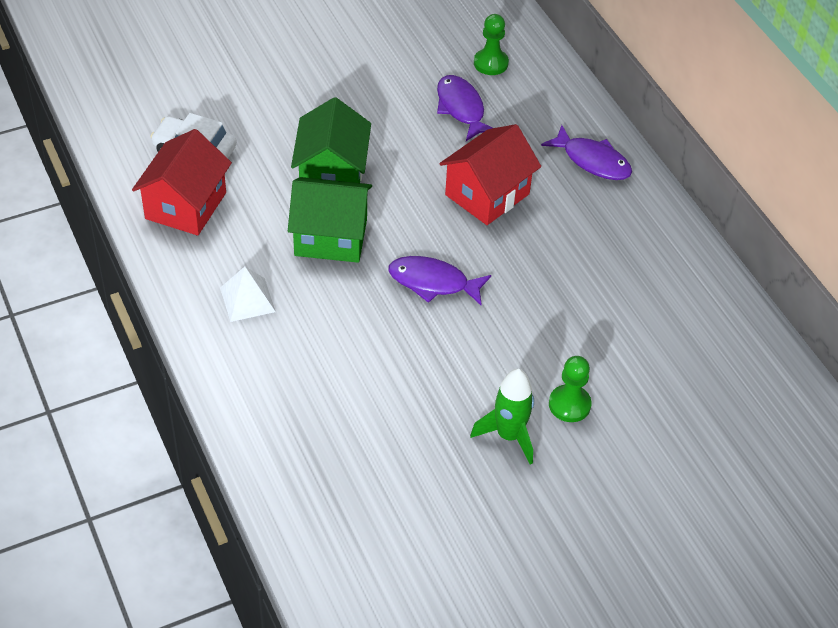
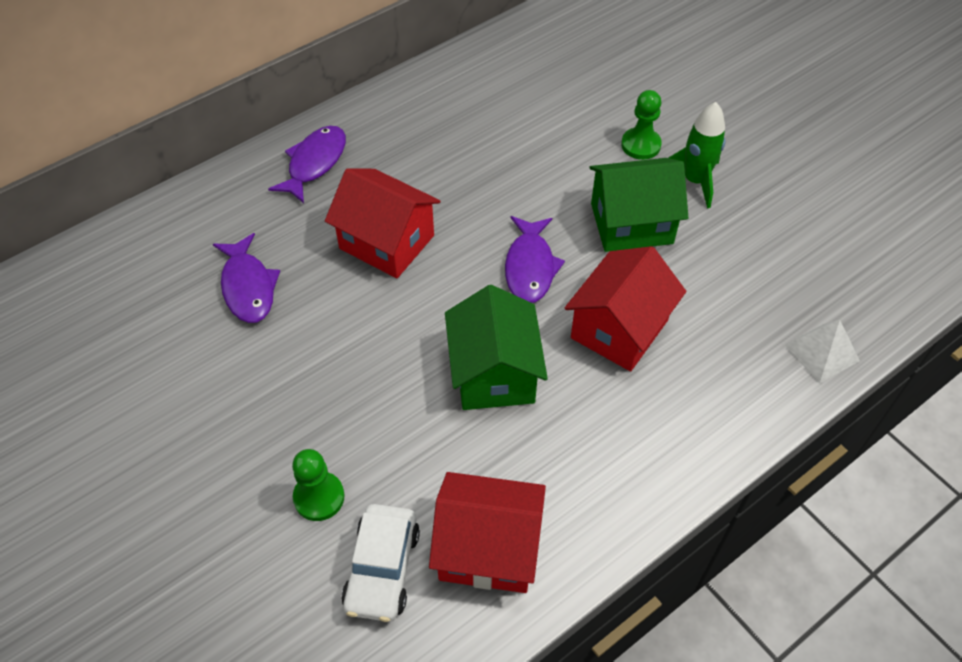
camera: 100 degrees left, 5 degrees up
white pyramid [220,266,276,322] -> white pyramid moved to [785,320,860,384]
green house [291,97,371,183] -> green house moved to [589,158,688,252]
purple fish [437,75,493,141] -> purple fish turned 75 degrees counterclockwise [213,233,280,323]
green pawn [474,14,509,75] -> green pawn moved to [292,449,345,521]
none -> red house [565,246,686,372]

